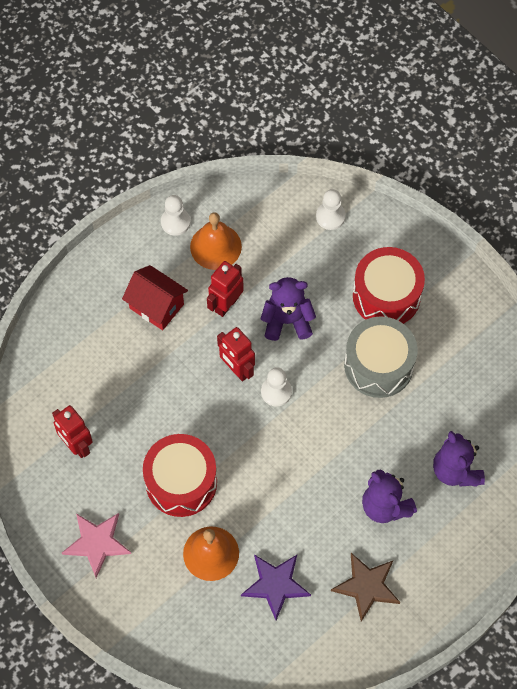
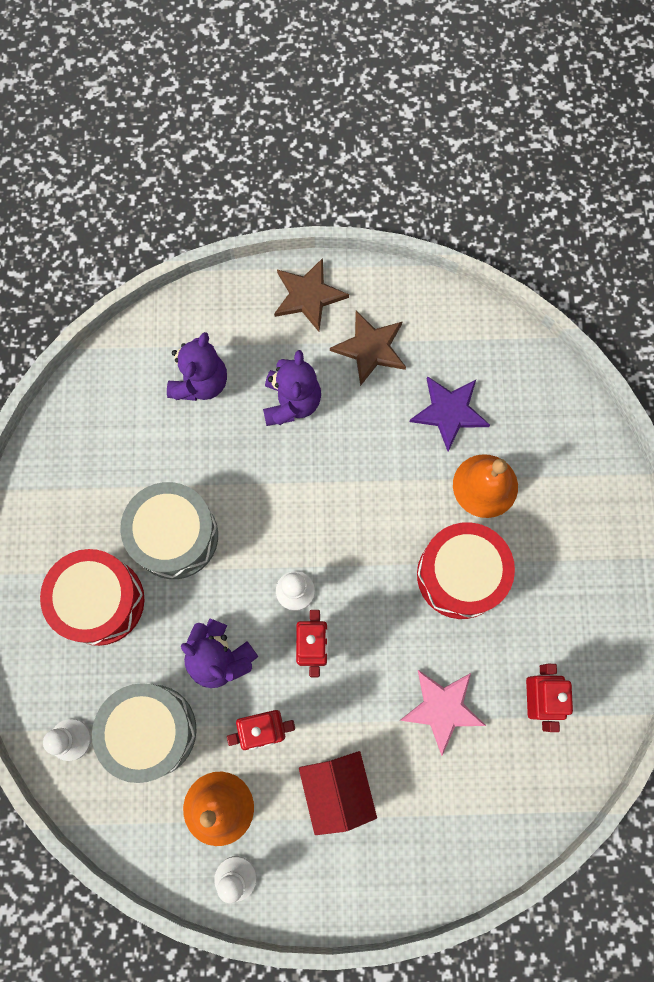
camera: 140 degrees left, 10 degrees up
pink star [62,513,131,578] -> pink star moved to [400,670,486,756]
none -> grey drum [92,683,197,783]
none -> brown star [274,258,349,332]

